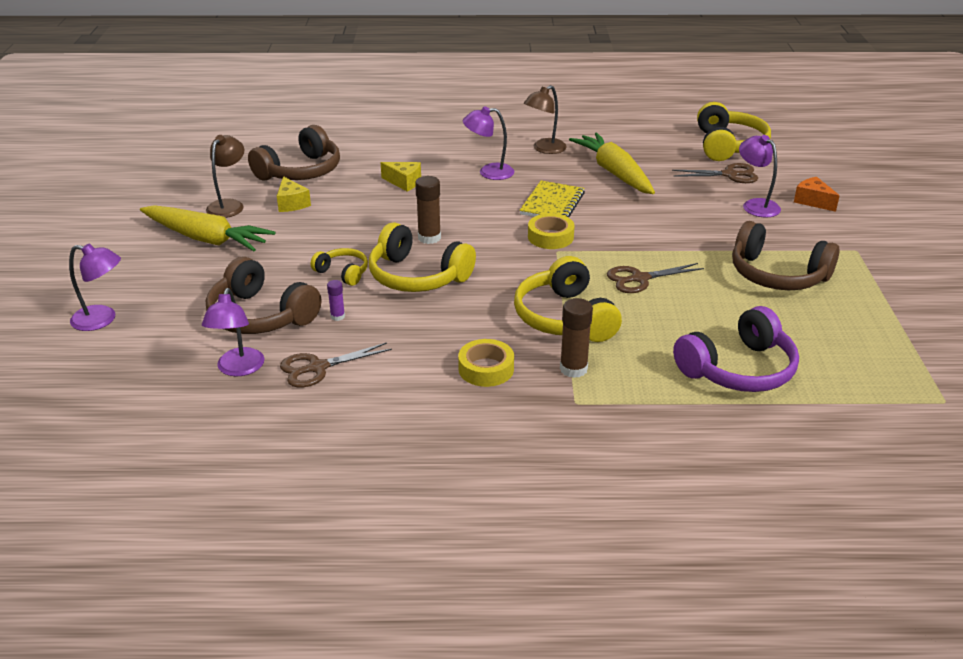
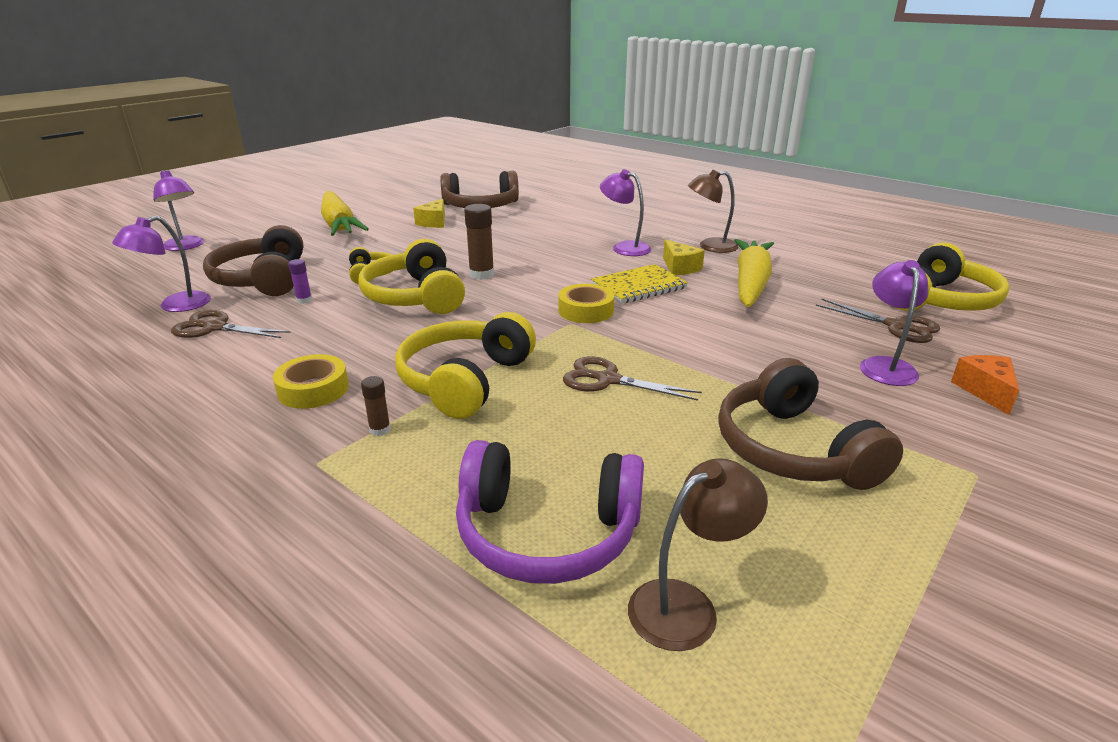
camera: 40 degrees right, 5 degrees down
brown lamp [206,135,244,218] -> brown lamp moved to [628,458,768,651]
yellow cheese [381,162,421,192] -> yellow cheese moved to [663,239,705,275]
brown glue stick [560,298,593,378] -> brown glue stick [361,376,391,436], size x0.55

